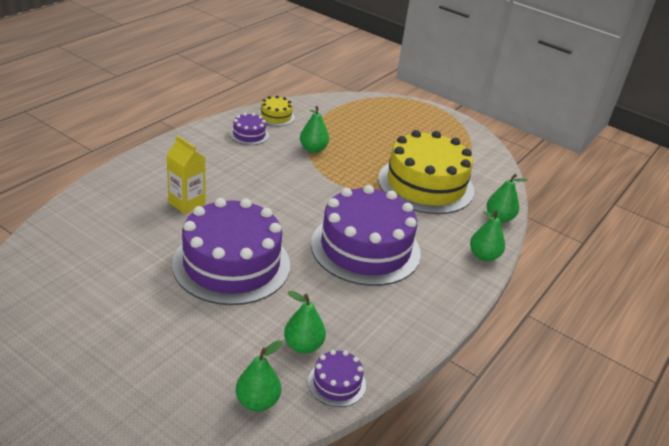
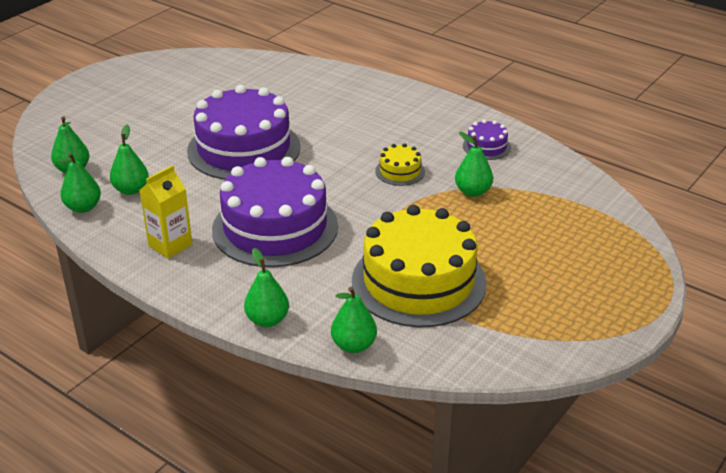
camera: 95 degrees right, 0 degrees up
yellow carton [167,136,206,214] -> yellow carton moved to [140,165,193,259]
yellow cake [258,96,295,126] -> yellow cake moved to [375,143,425,186]
purple cake [308,350,366,407] -> green pear [57,153,101,213]

